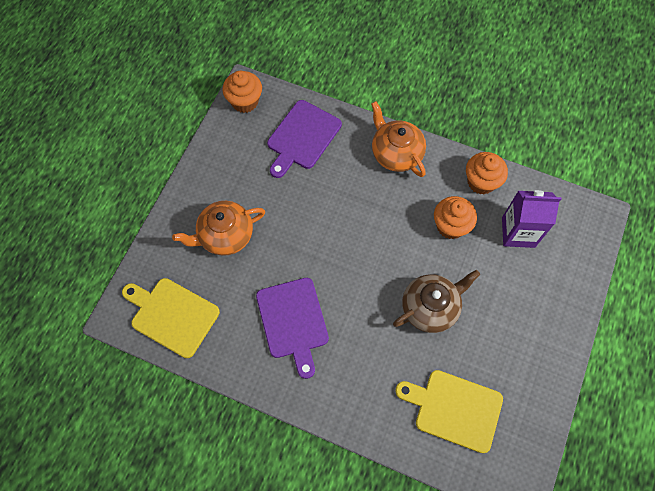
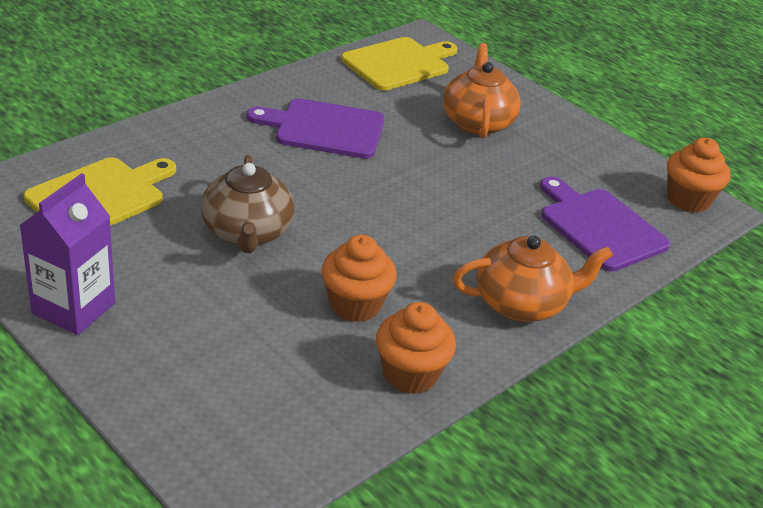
camera: 110 degrees right, 30 degrees down
purple carton [502,190,561,248] -> purple carton moved to [19,173,115,335]

